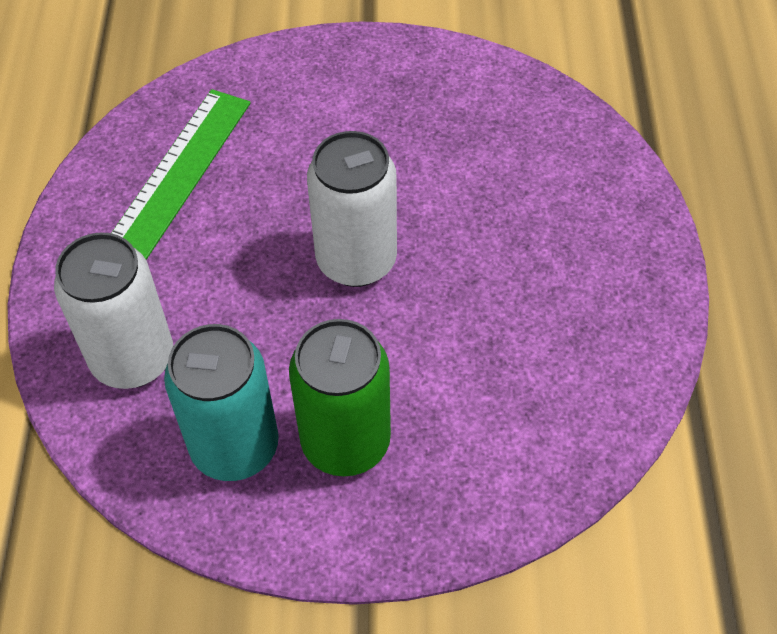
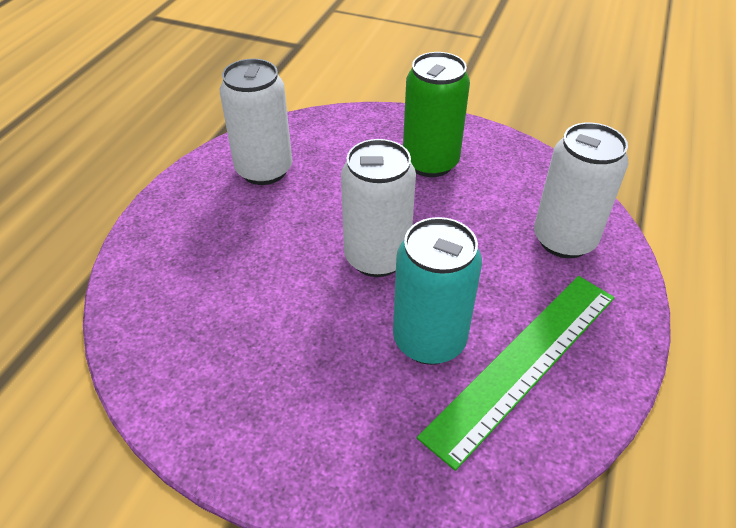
camera: 160 degrees left, 10 degrees down
turquoise can [164,324,279,481] -> turquoise can moved to [393,217,482,365]
none -> white can [220,59,292,185]

